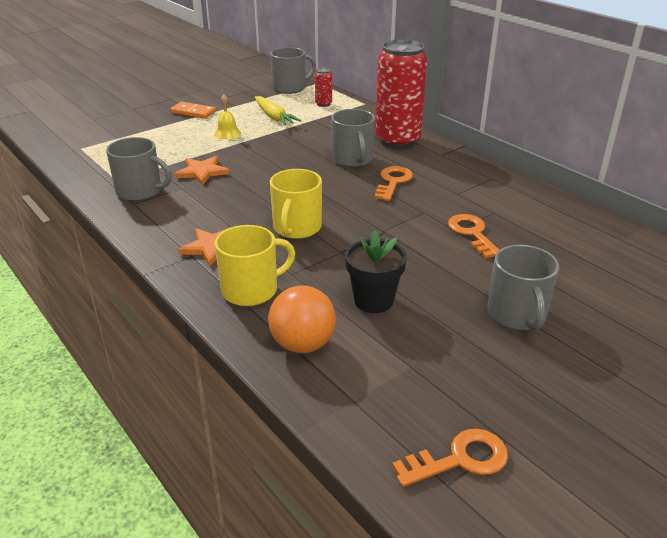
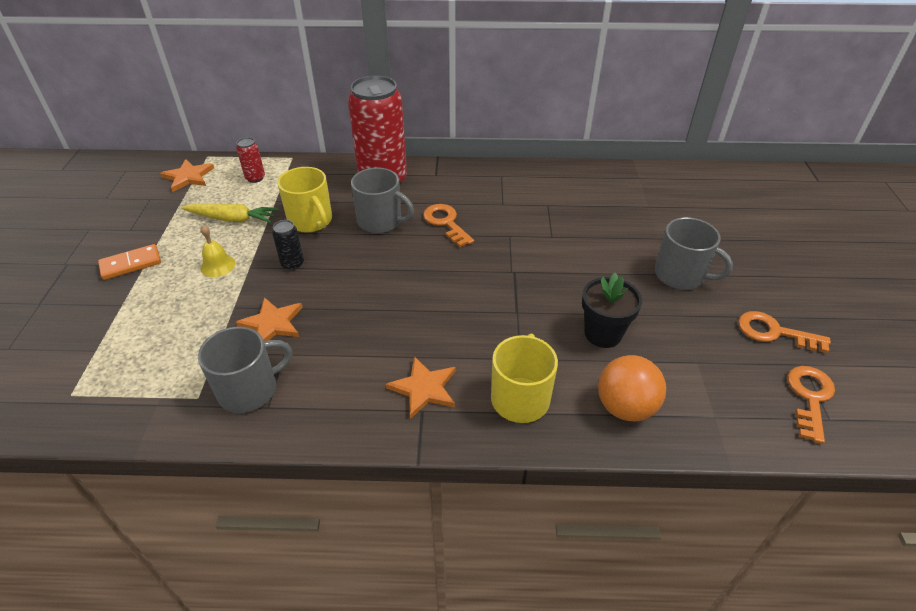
camera: 50 degrees left, 10 degrees up
grey mug [270,47,316,94] -> orange star [160,159,214,192]
yellow mug [270,169,322,239] -> yellow mug moved to [277,167,332,232]
orange key [448,214,499,259] -> orange key moved to [738,311,831,353]
none -> black can [272,220,304,270]

